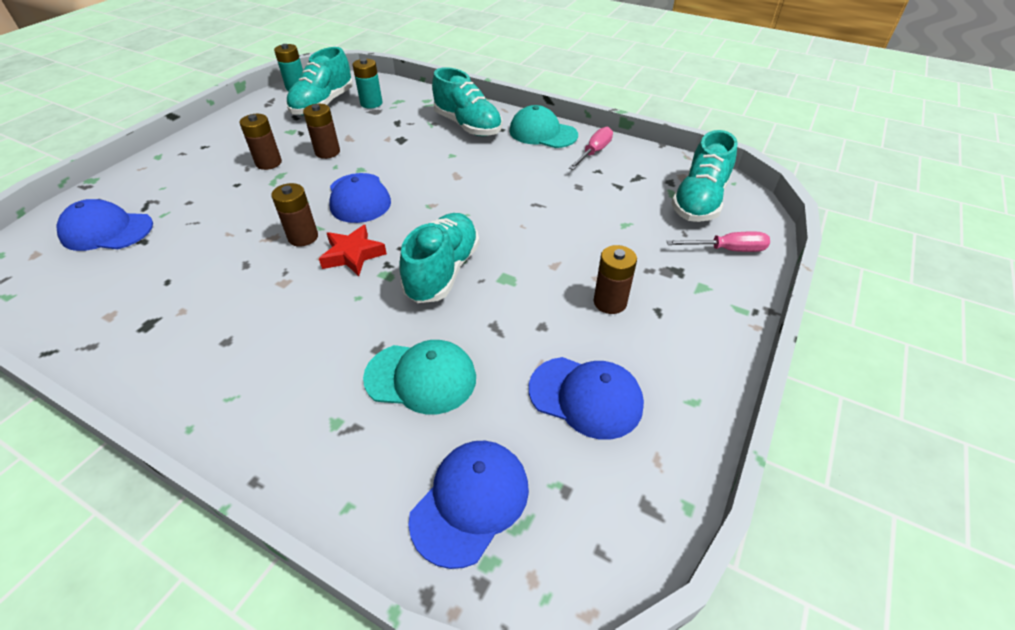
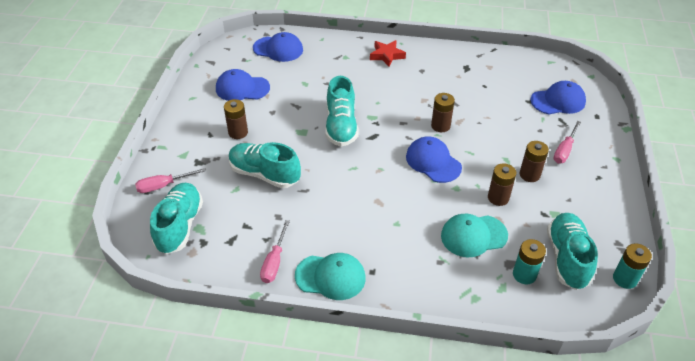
camera: 160 degrees right, 0 degrees up
red star [319,225,387,276] -> red star moved to [370,40,406,67]
turquoise cap [363,340,476,414] -> turquoise cap moved to [441,214,508,257]
blue cap [408,441,529,569] -> blue cap turned 90 degrees counterclockwise [253,32,303,62]
turquoise shoe [432,67,502,136] -> turquoise shoe moved to [229,142,301,188]
none -> pink screwdriver [553,121,581,164]

